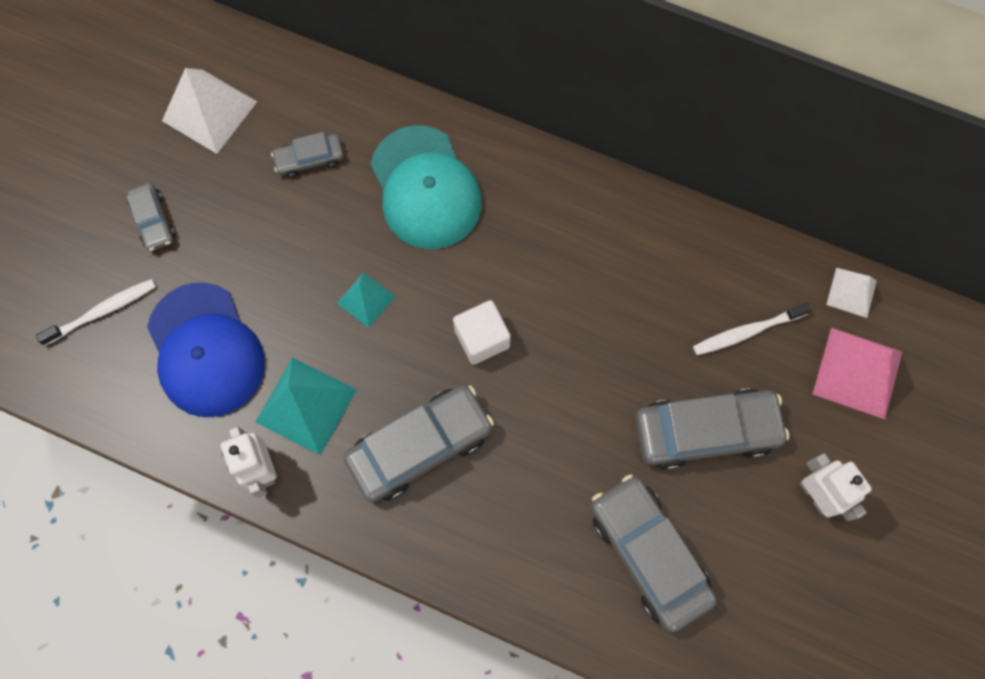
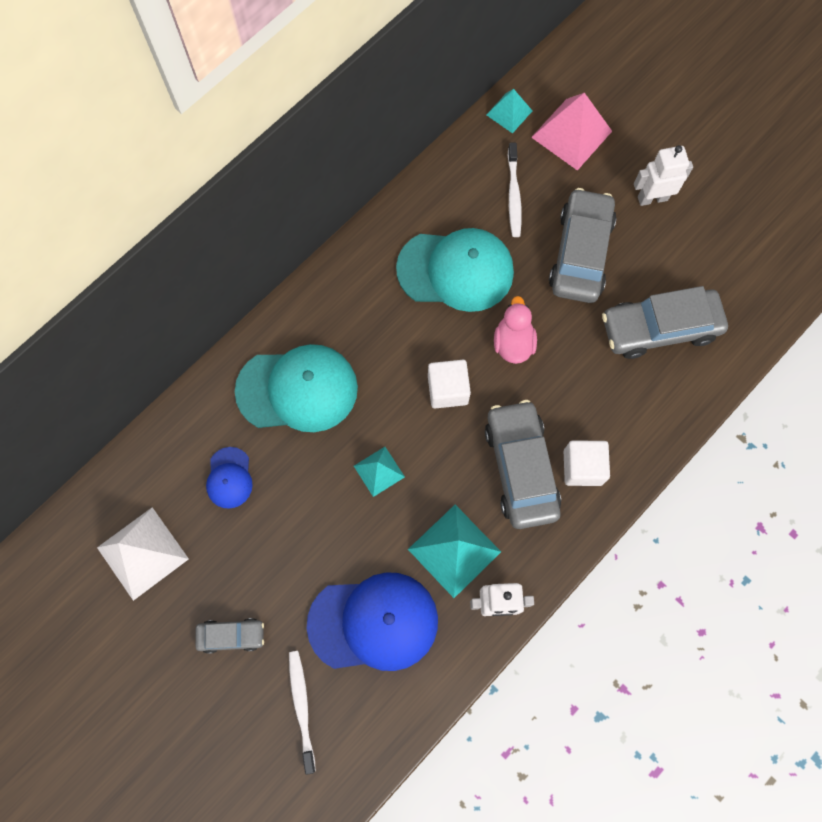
camera: 70 degrees left, 0 degrees up
grey car [271,132,344,178] -> blue cap [206,447,253,509]
white pyramid [826,268,877,318] -> turquoise pyramid [486,89,532,134]
none -> turquoise cap [396,228,514,312]
none -> pink duck [494,296,537,364]
none -> white cube [564,440,610,486]

